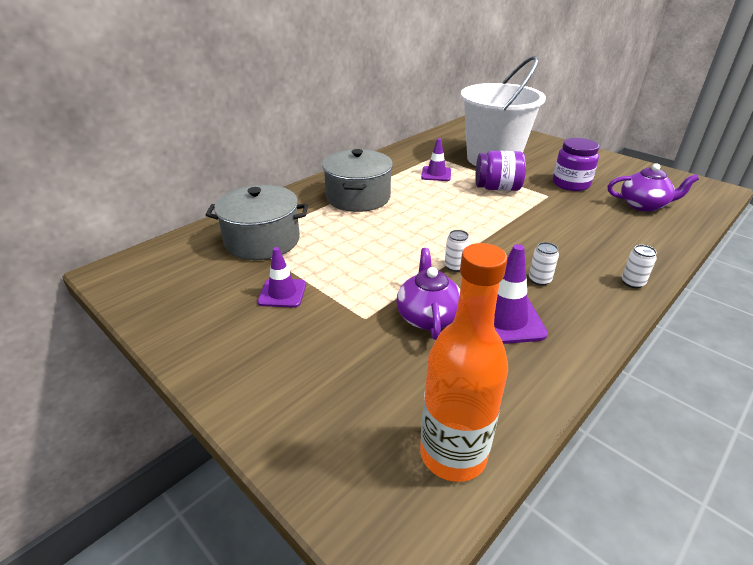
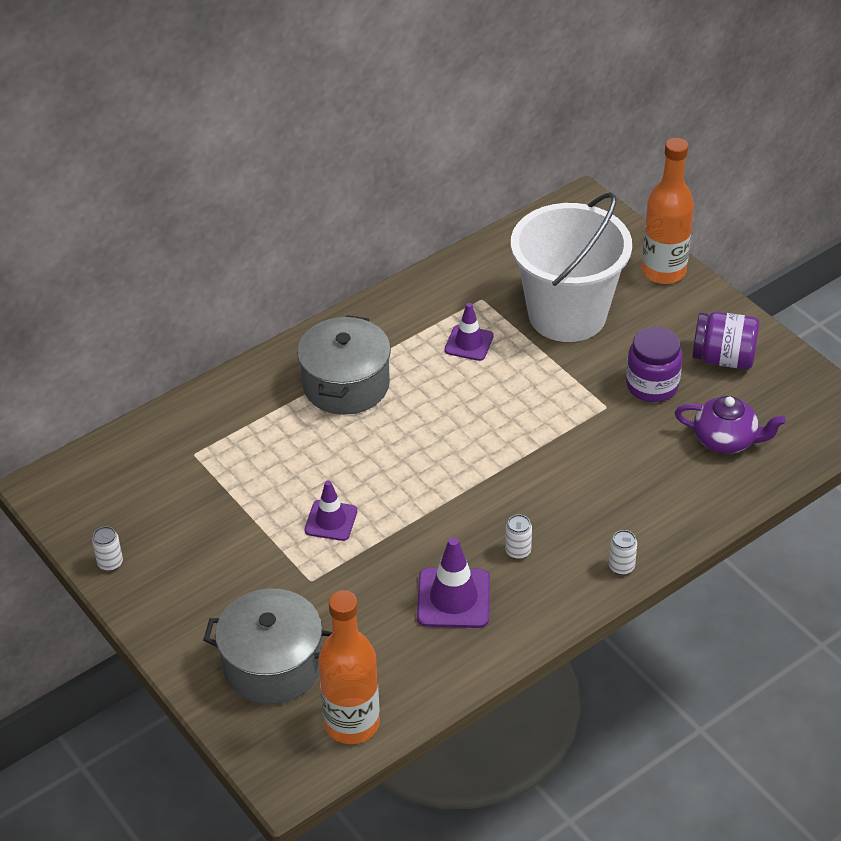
camera: 10 degrees right, 10 degrees up
grey pot [206,185,308,260] -> grey pot moved to [203,588,332,704]
purple traffic cone [257,247,306,308] -> purple traffic cone moved to [305,480,357,541]
purple teapot [397,248,460,340] -> none
white can [445,230,470,272] -> white can moved to [92,526,123,571]
purple jar [475,151,526,191] -> purple jar moved to [693,312,759,369]
none -> orange bottle [642,138,694,284]

